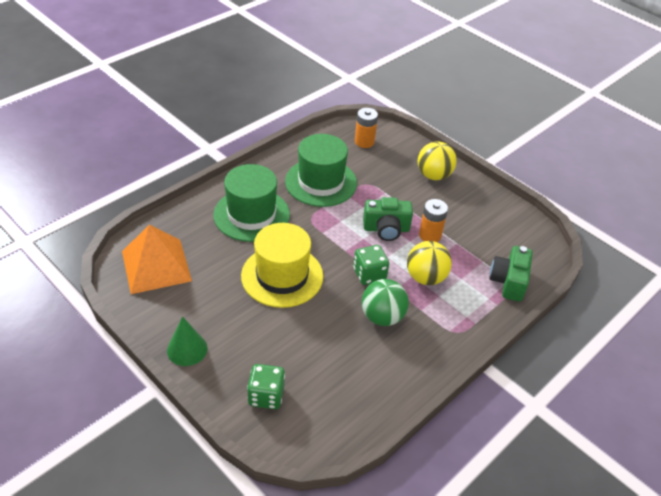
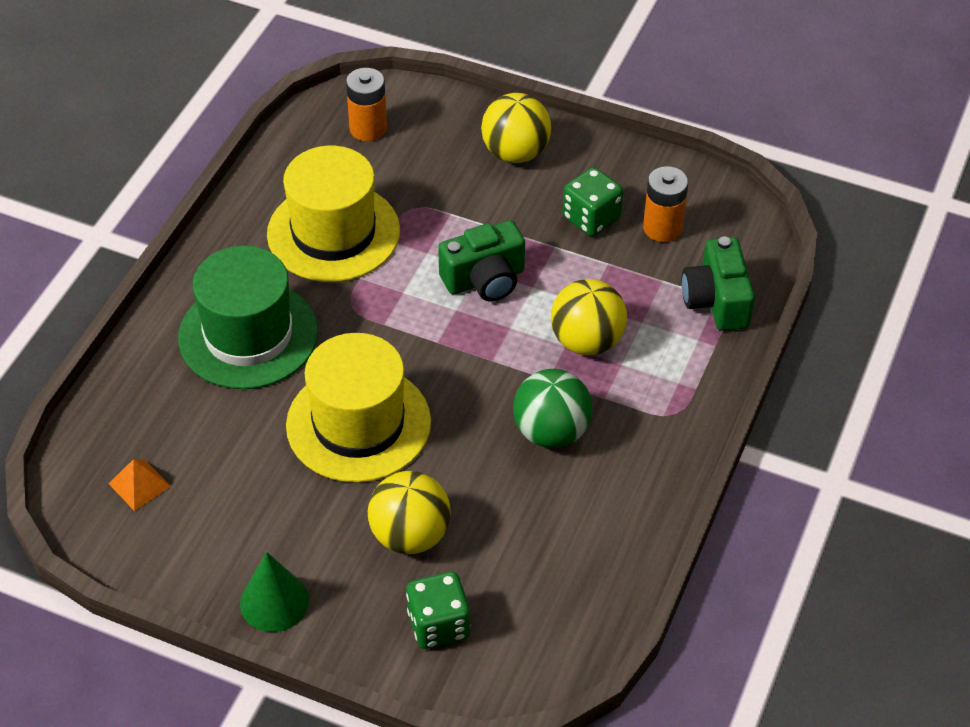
camera: 20 degrees left, 5 degrees up
orange pyramid [122,225,192,294] -> orange pyramid [108,459,171,511], size x0.42
green hat [285,134,357,207] -> yellow hat [267,146,400,282]
green dice [353,245,389,285] -> green dice moved to [562,167,623,236]
orange battery [419,199,448,242] -> orange battery moved to [643,166,688,242]
none -> yellow ball [368,471,451,554]

